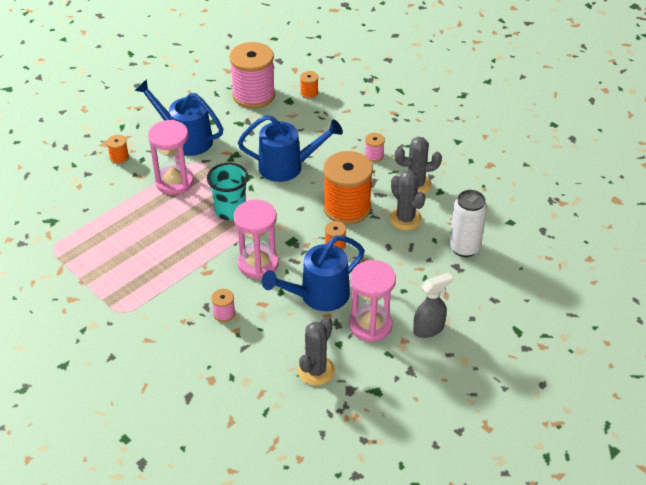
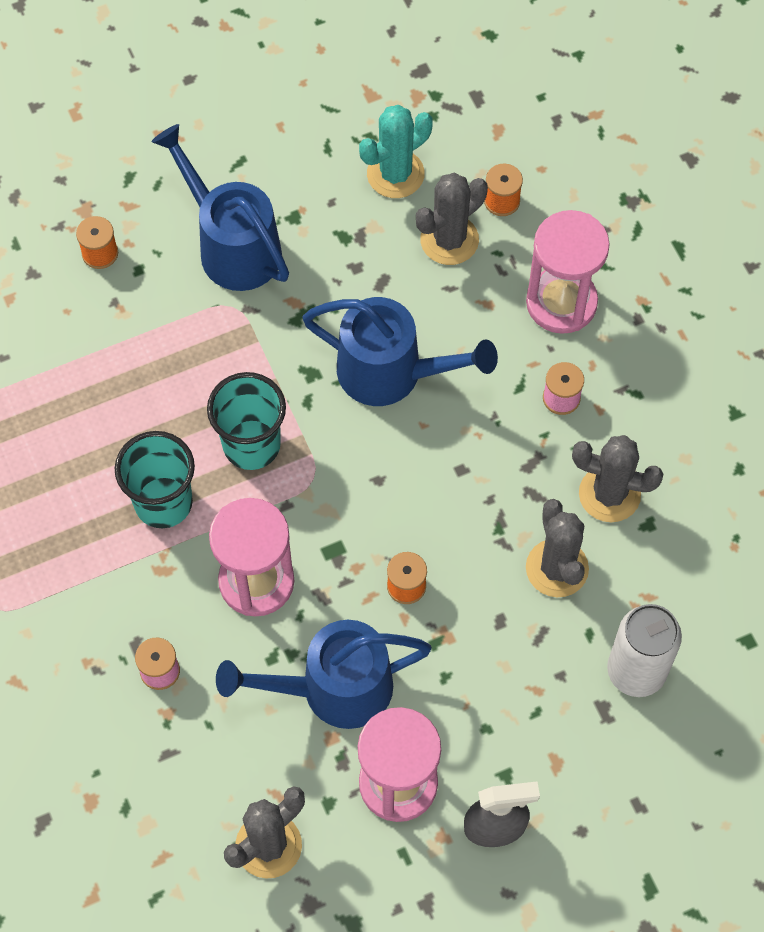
camera: 20 degrees right, 20 degrees up
pink hourglass [148,120,194,195] -> pink hourglass moved to [526,210,610,334]
pink spool [229,42,275,109] -> turquoise cactus [359,105,433,198]
orange spool [323,151,373,225] -> none
none -> turquoise cup [115,431,195,528]
none -> grey cactus [416,172,488,265]

